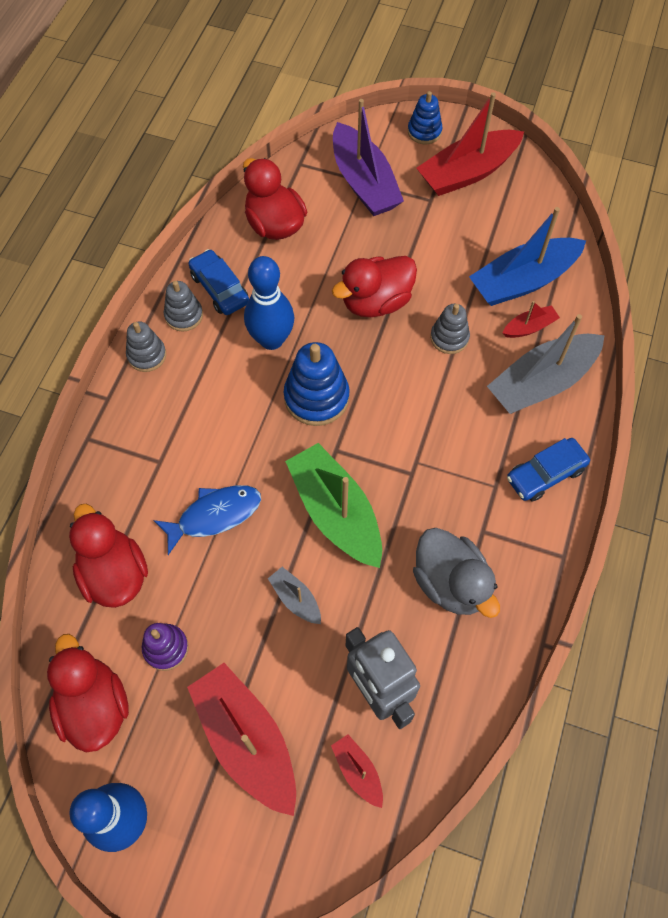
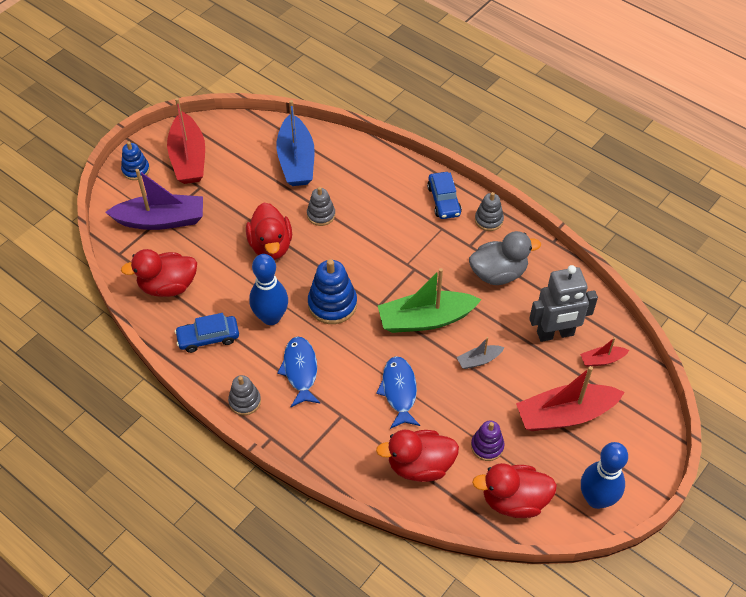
camera: 70 degrees left, 10 degrees down
grey stacking toy [164,281,203,332] -> grey stacking toy moved to [475,192,504,231]
grey boat [487,314,605,414] -> none
red boat [503,301,560,338] -> none
none -> blue fish [277,337,321,407]

